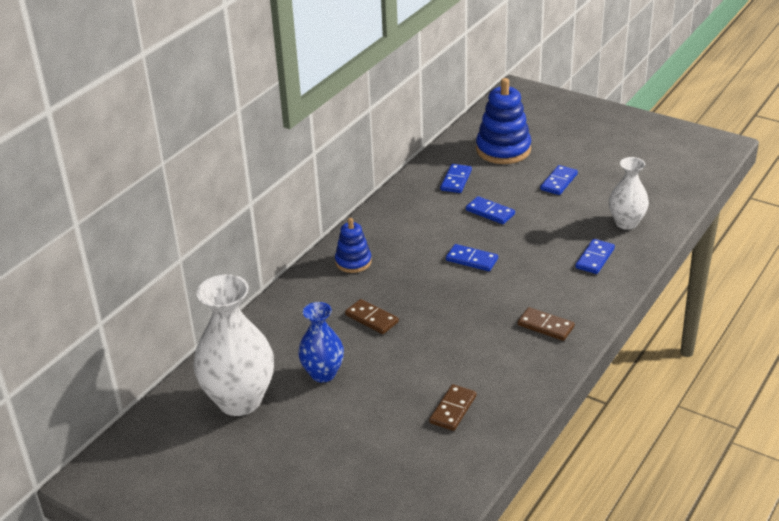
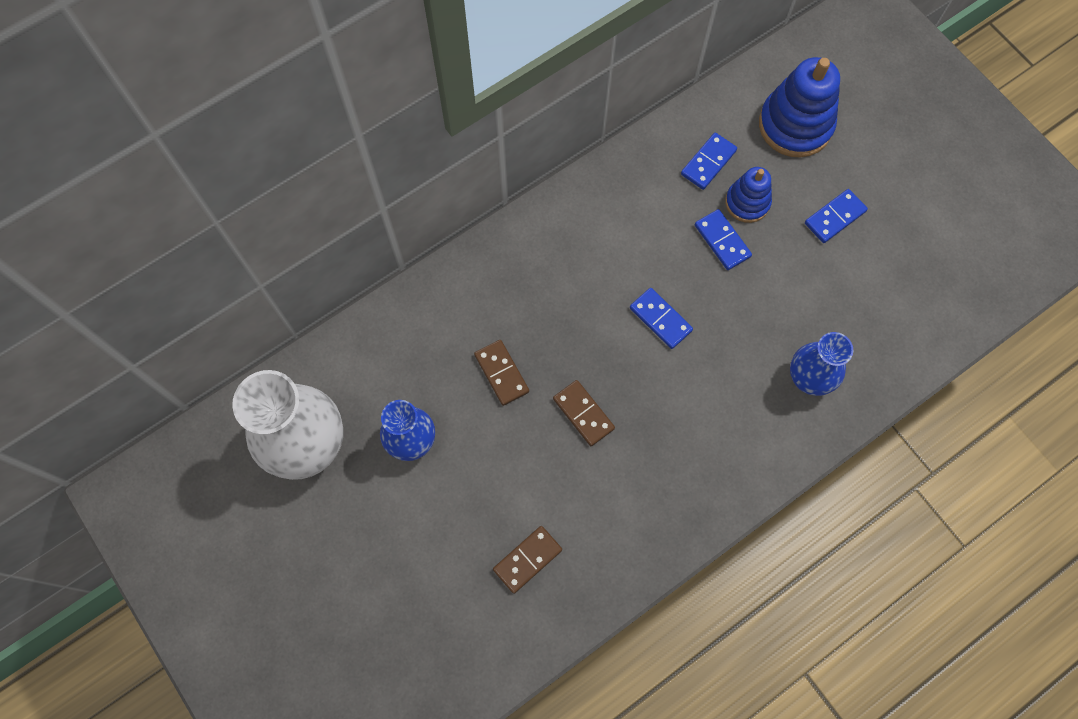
camera: 20 degrees right, 35 degrees up
blue stacking toy [335,218,372,273] -> blue stacking toy moved to [725,167,772,223]
brown domino [518,307,575,341] -> brown domino moved to [553,380,615,446]
blue domino [575,239,615,274] -> blue vase [790,332,853,396]
white vase [609,157,649,230] -> none

